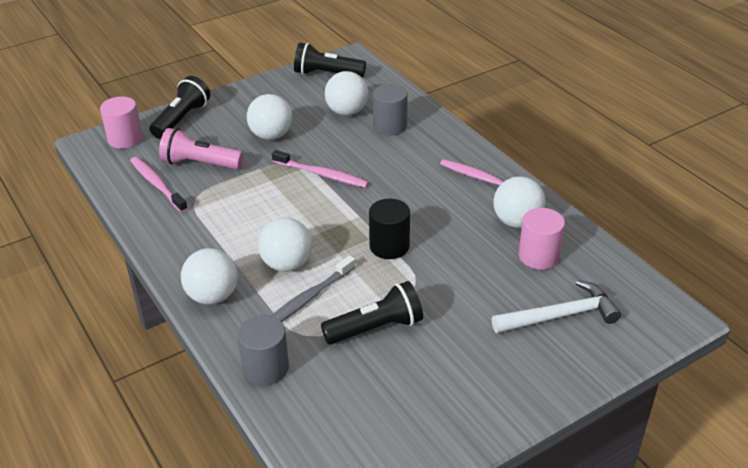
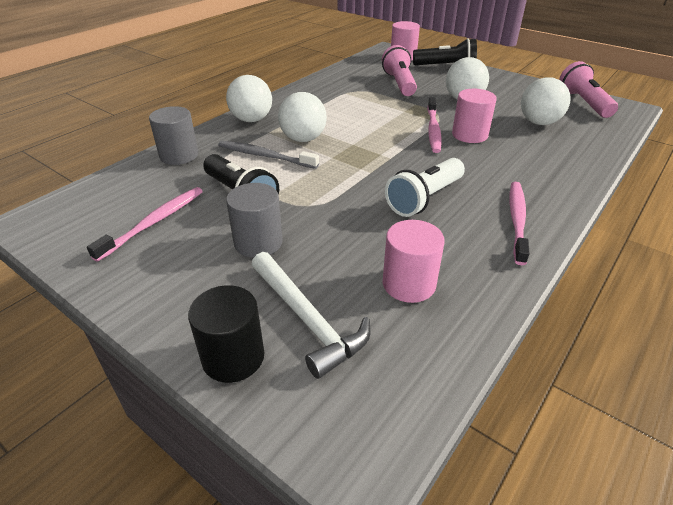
camera: 70 degrees right, 0 degrees up
pink toothbrush [130,157,188,213] -> pink toothbrush moved to [87,187,203,262]
black flashlight [294,43,366,77] -> pink flashlight [559,61,618,118]
black cylinder [369,198,410,259] -> black cylinder moved to [188,285,264,383]
grey cylinder [373,84,408,136] -> grey cylinder moved to [226,183,283,258]
white ball [493,176,546,228] -> none
none -> white flashlight [385,158,465,217]
none -> pink cylinder [452,89,497,143]

